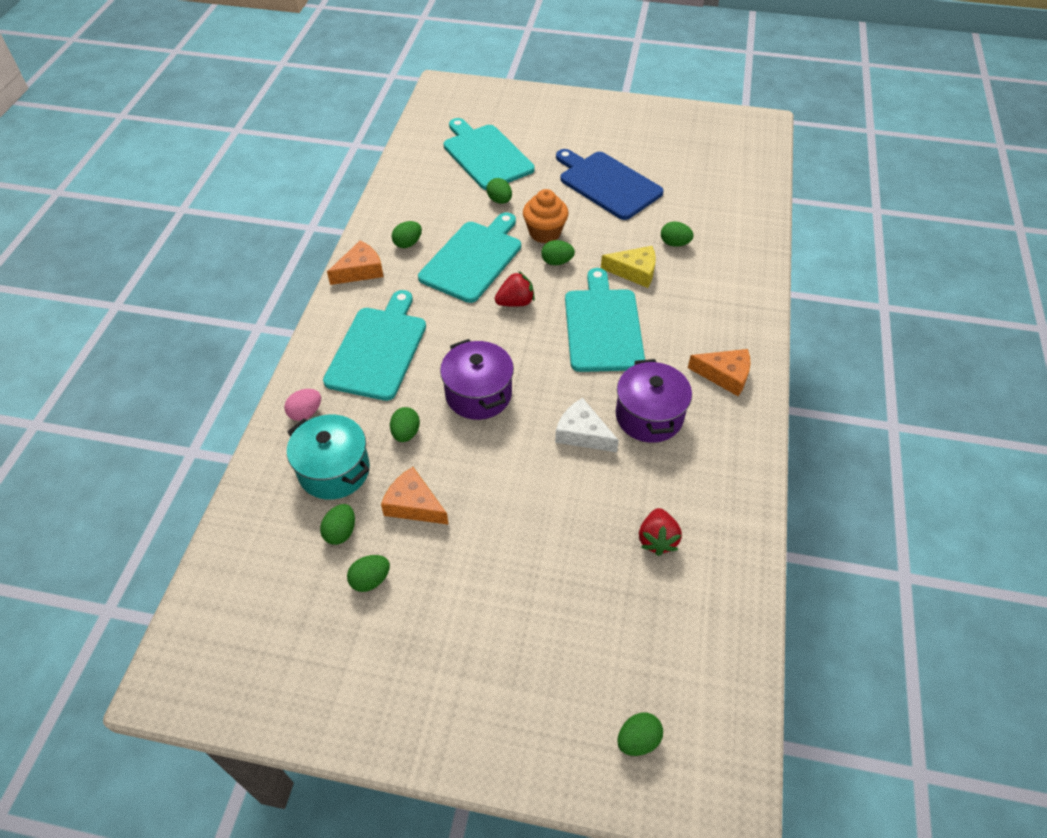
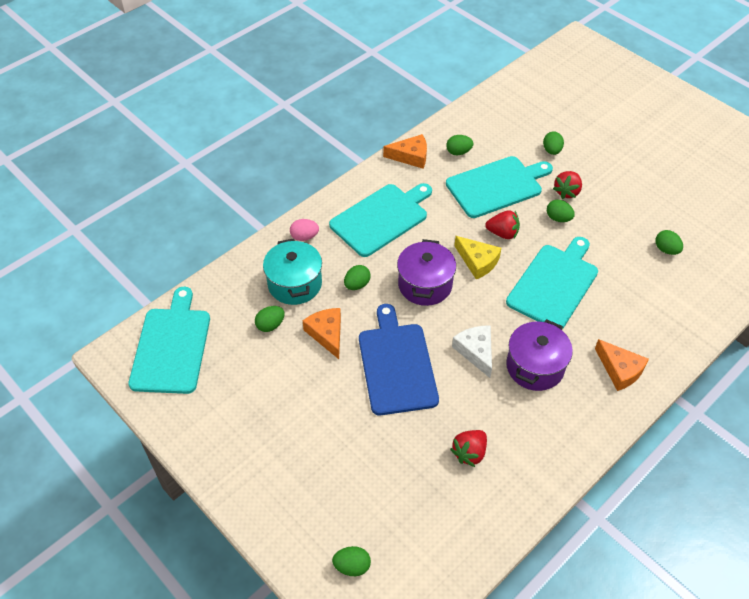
camera: 35 degrees right, 0 degrees up
green egg [347,555,390,592] -> none
turquoise cutting board [444,118,535,190] -> turquoise cutting board moved to [128,287,210,394]
orange cupcake [523,189,569,243] -> red strawberry [553,171,582,199]
blue cutting board [556,149,664,220] -> blue cutting board moved to [359,304,439,415]
yellow cheese [601,246,656,288] -> yellow cheese moved to [454,236,501,279]

